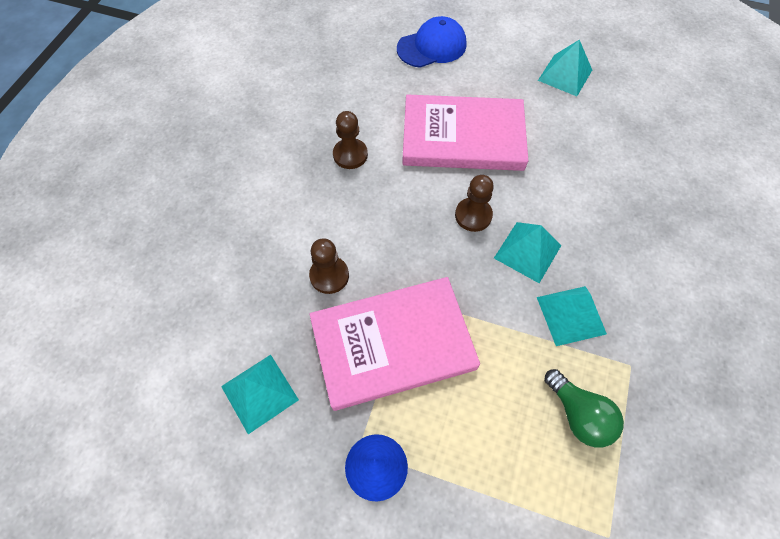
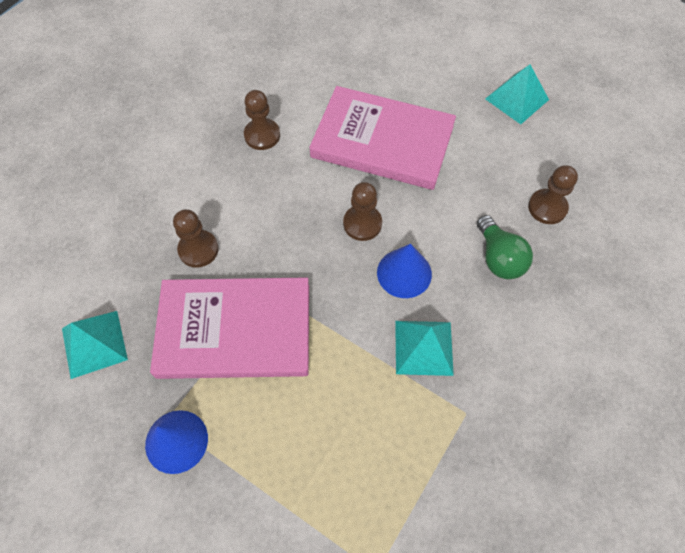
camera: 15 degrees right, 0 degrees up
blue cap [397,16,466,68] -> none
turquoise pyramid [494,222,561,283] -> blue cone [377,244,432,298]
green light bulb [544,369,624,447] -> green light bulb moved to [477,215,533,279]
none -> brown pawn [528,165,578,224]

